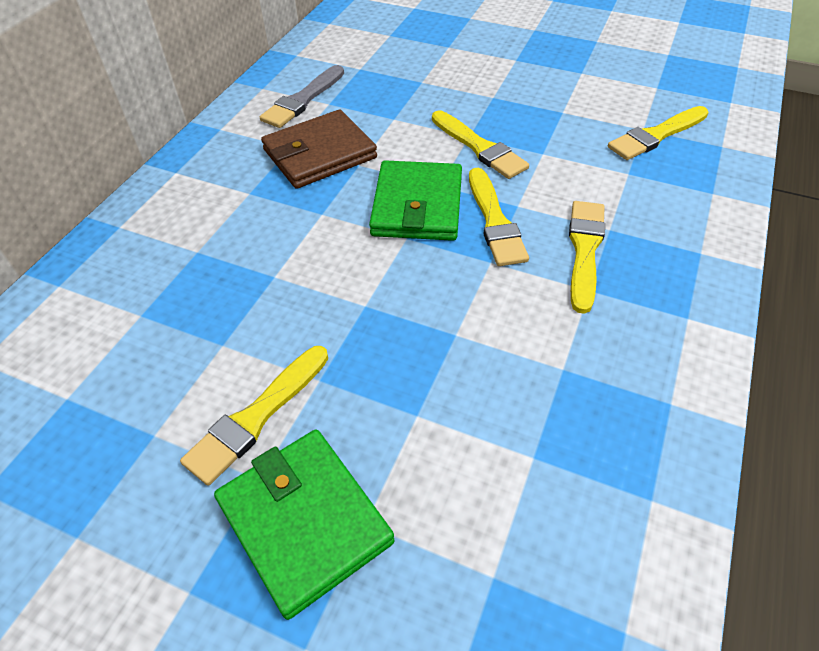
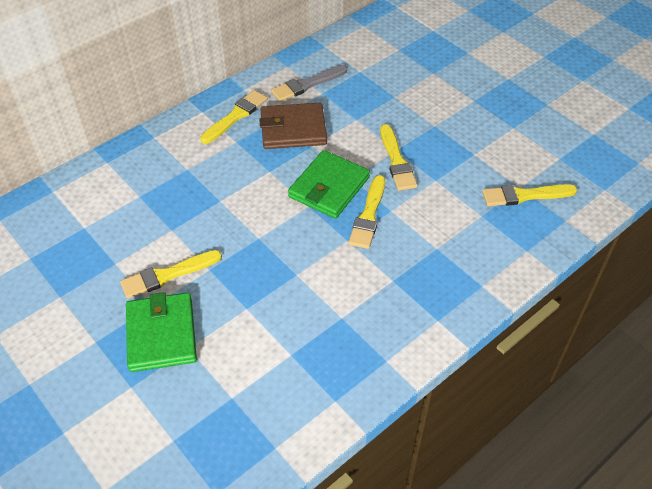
camera: 25 degrees right, 0 degrees up
yellow brush [569,201,605,314] -> yellow brush moved to [200,90,267,144]

